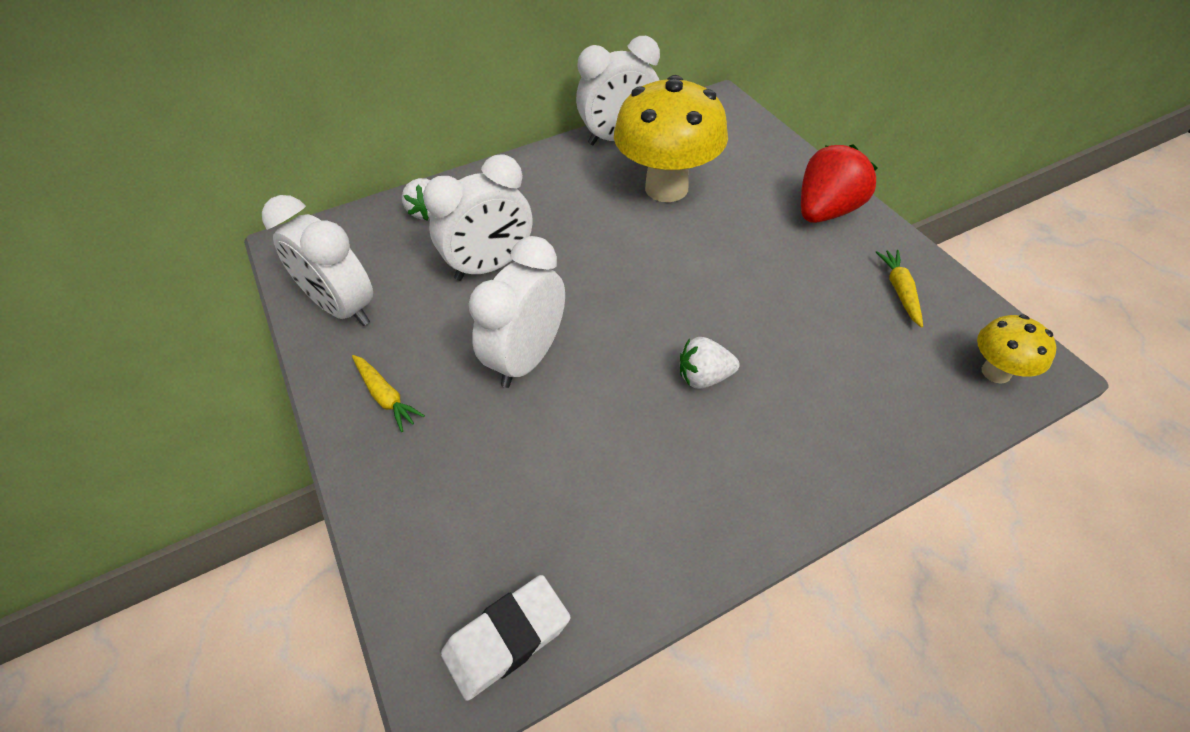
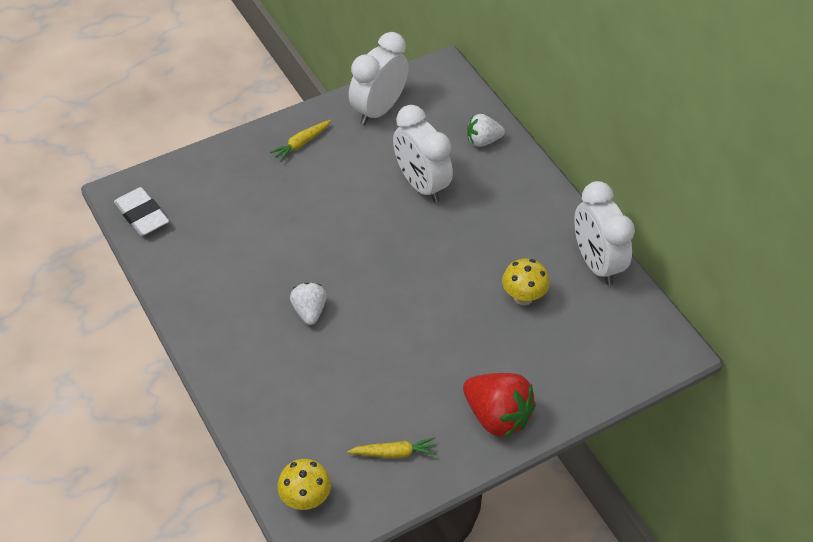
camera: 85 degrees right, 0 degrees up
white clock [469,236,565,388] -> none
yellow mushroom [614,75,728,202] -> yellow mushroom [502,259,550,305], size x0.49

